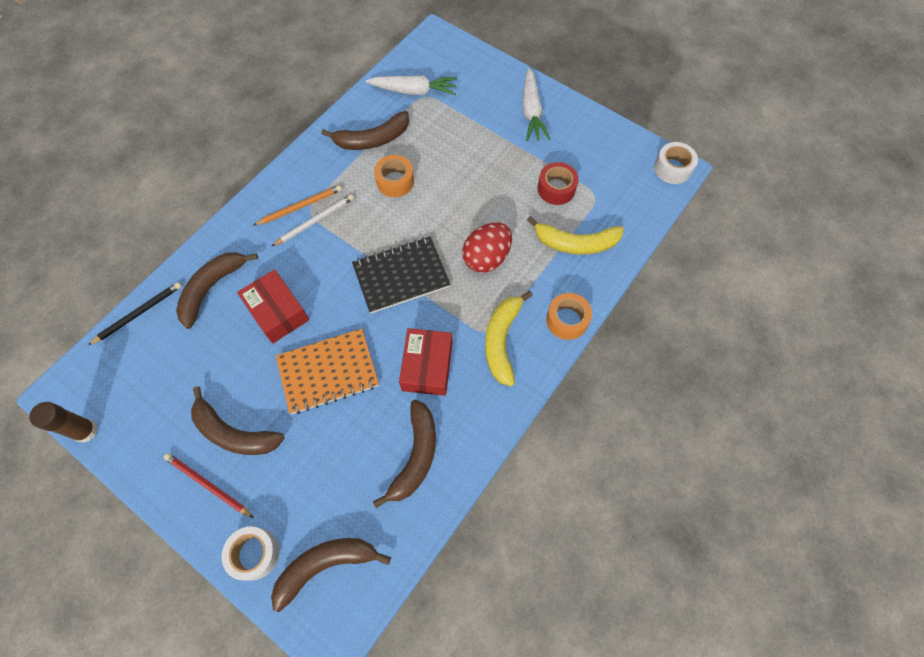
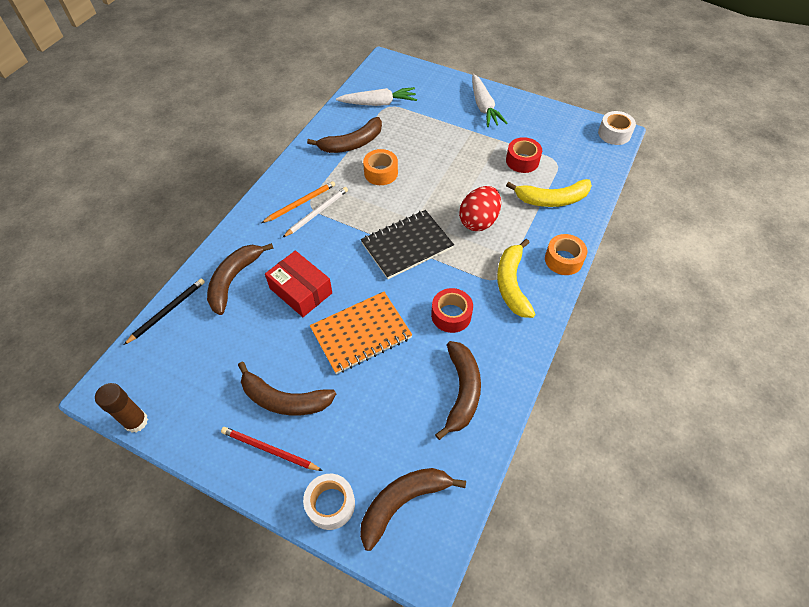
camera: 10 degrees left, 10 degrees down
red box [399,328,452,396] -> red tape [431,288,473,333]

